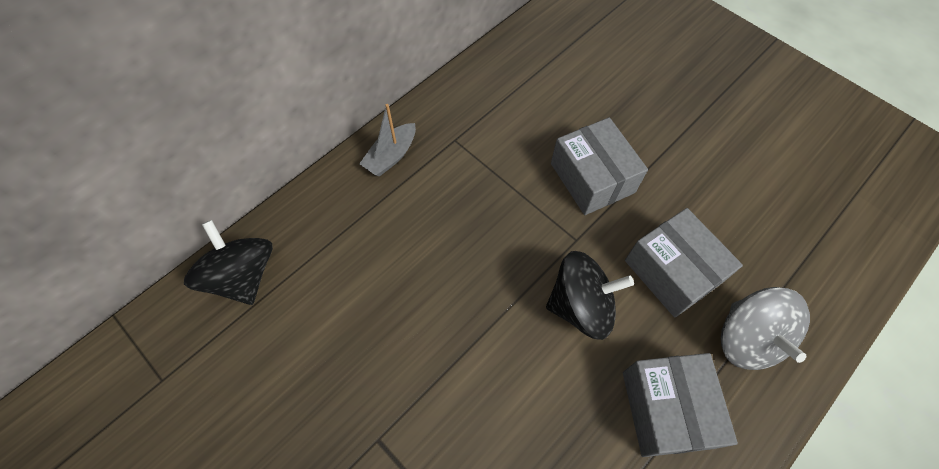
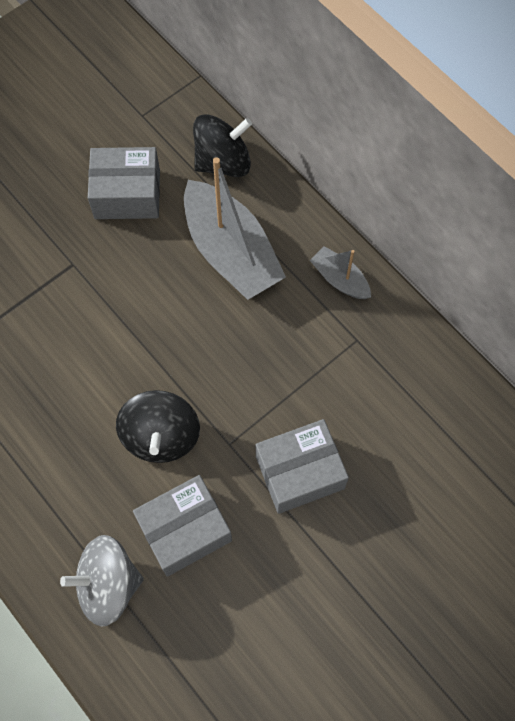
camera: 95 degrees right, 5 degrees up
grey box [623,353,738,457] -> grey box moved to [88,147,160,219]
none -> grey boat [184,157,286,300]

